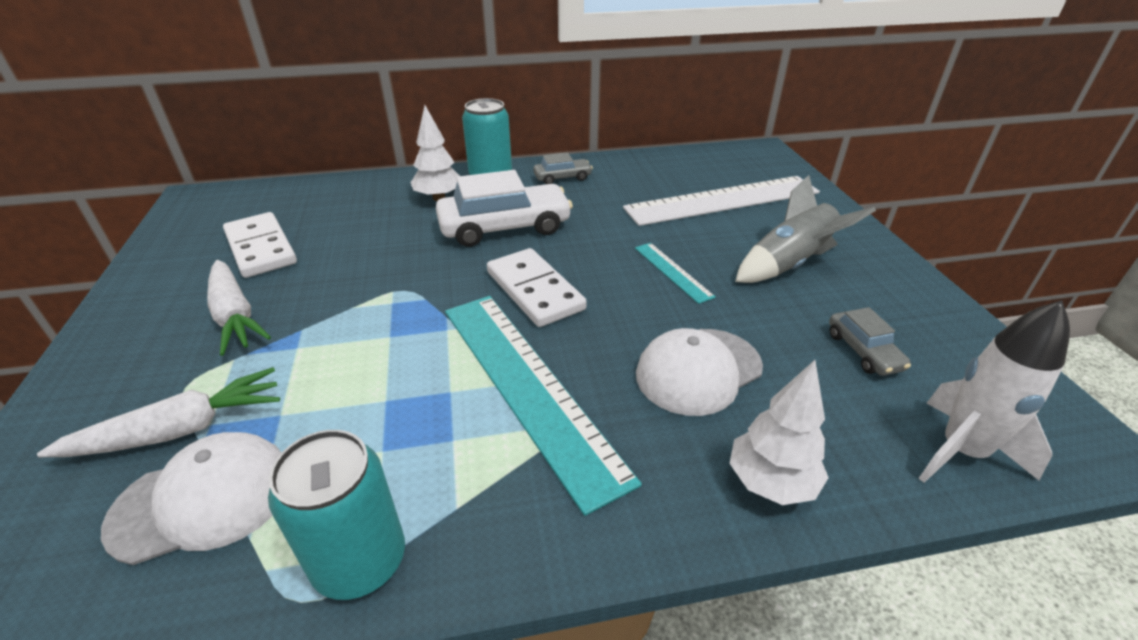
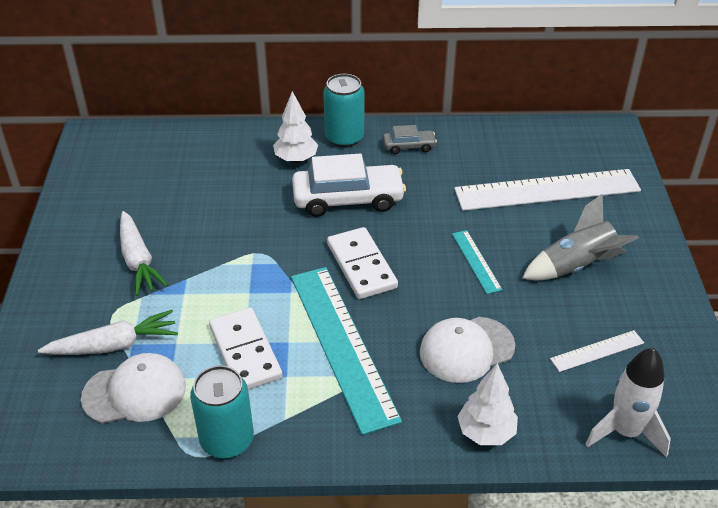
camera: 10 degrees right, 5 degrees up
white domino [223,212,297,278] -> white domino moved to [209,307,282,390]
grey car [829,307,911,376] -> white ruler [550,330,644,372]

